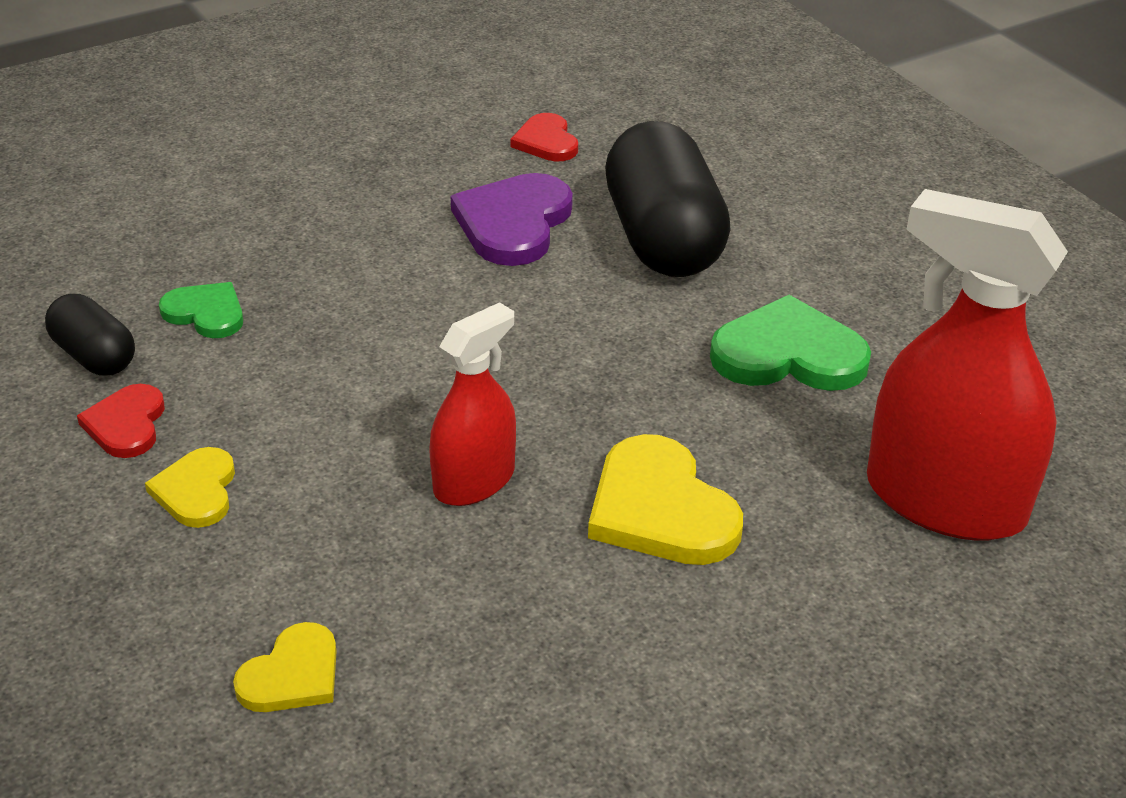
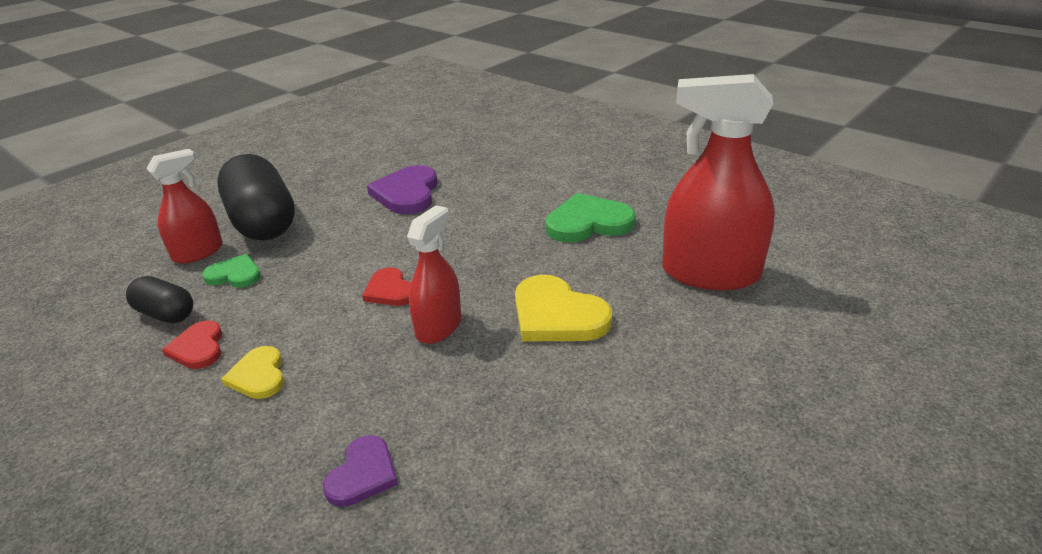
camera: 15 degrees left, 5 degrees down
yellow heart [233,622,337,712] -> purple heart [323,435,398,507]
red heart [510,113,578,162] -> red heart moved to [362,267,411,306]
black capsule [605,121,731,277] -> black capsule moved to [217,154,295,241]
none -> red spray bottle [146,149,223,263]

